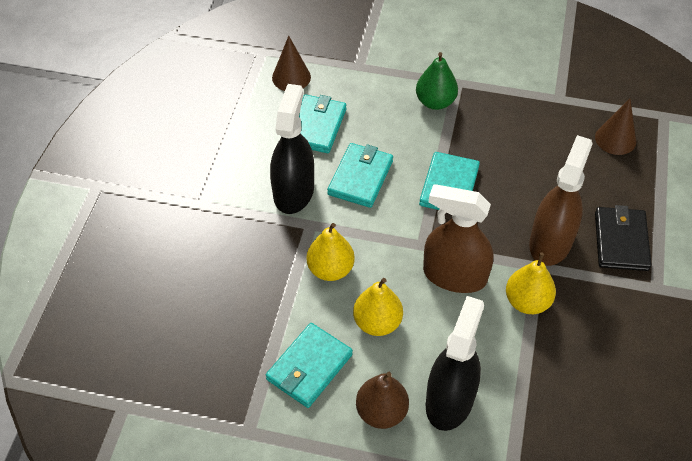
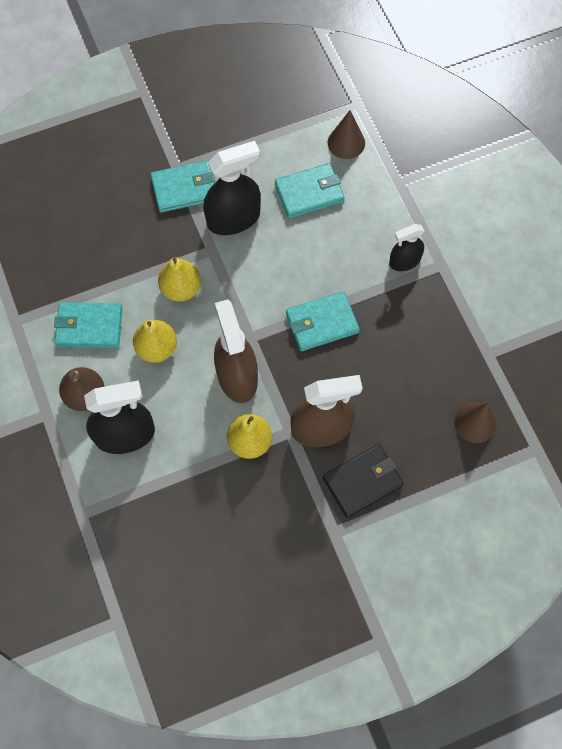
camera: 55 degrees right, 15 degrees up
turquoise wallet [327,143,393,208] -> turquoise wallet moved to [150,161,215,213]
green pear [416,52,458,110] -> black spray bottle [389,224,424,271]

